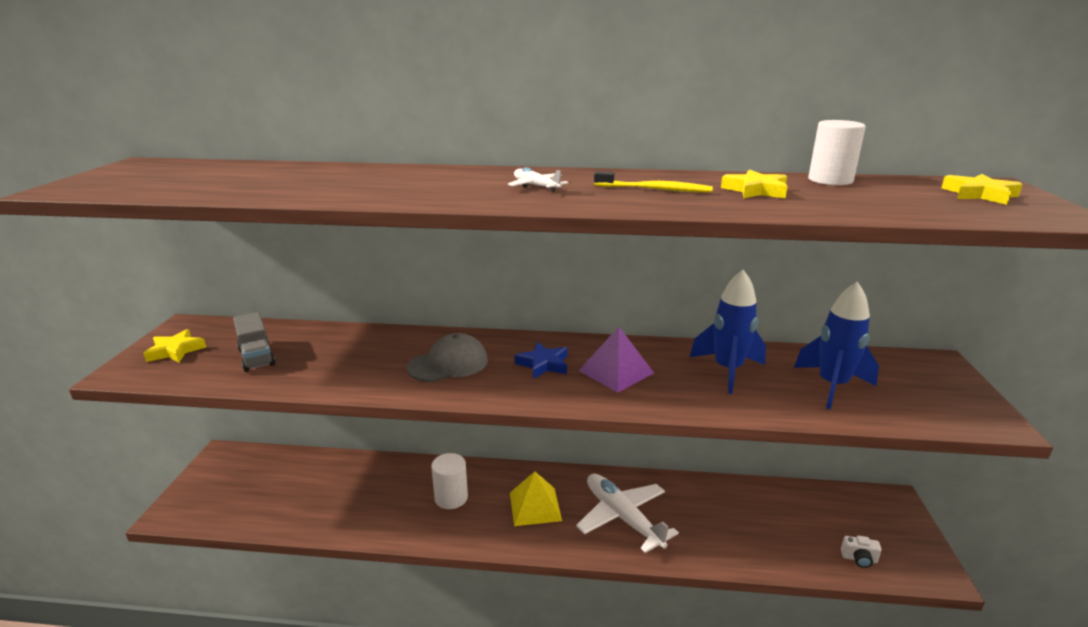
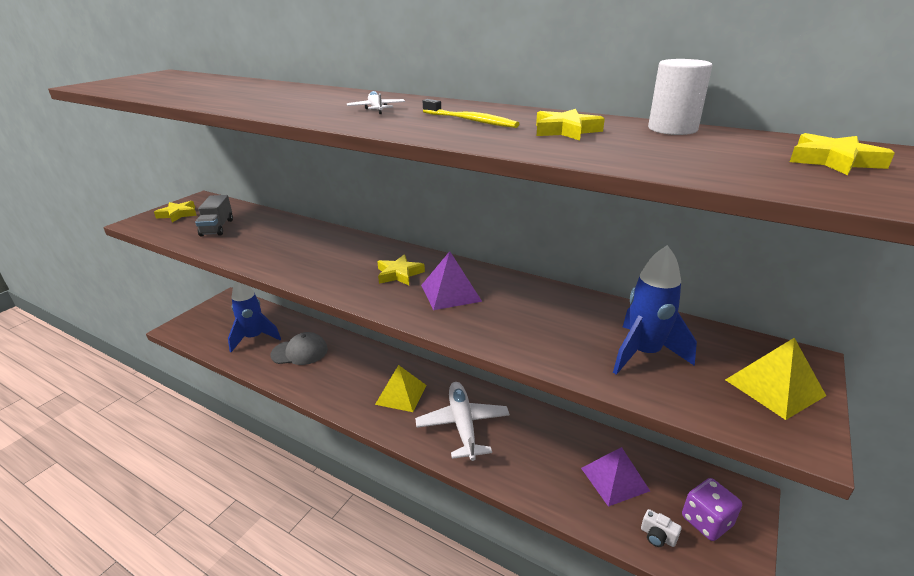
camera: 25 degrees right, 5 degrees up
grey cap [407,333,488,382] -> grey cap moved to [270,332,328,365]
white cylinder [431,453,468,509] -> none
blue star [515,342,568,379] -> yellow star [377,254,425,286]
blue rocket [690,270,766,394] -> blue rocket moved to [228,282,281,352]
none -> purple pyramid [581,447,650,507]
none -> purple dice [682,478,742,541]
none -> yellow pyramid [725,338,826,420]

